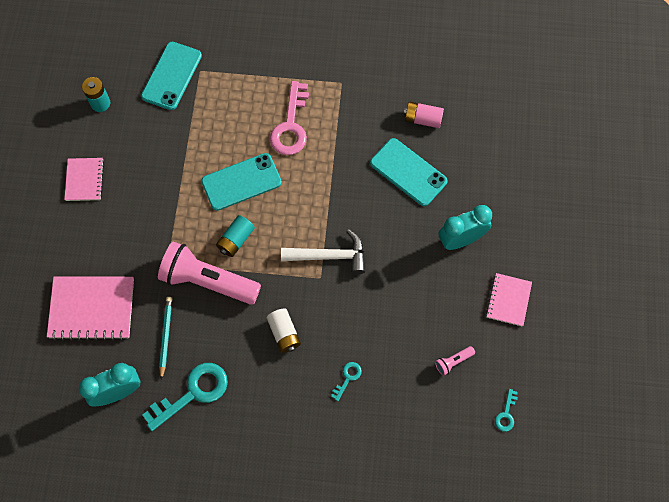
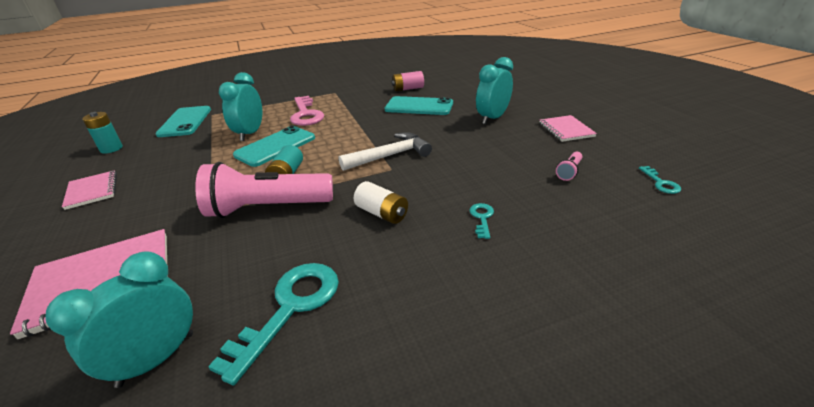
camera: 25 degrees left, 35 degrees down
turquoise pencil [159,297,172,380] -> none
none -> turquoise clock [219,72,262,141]

